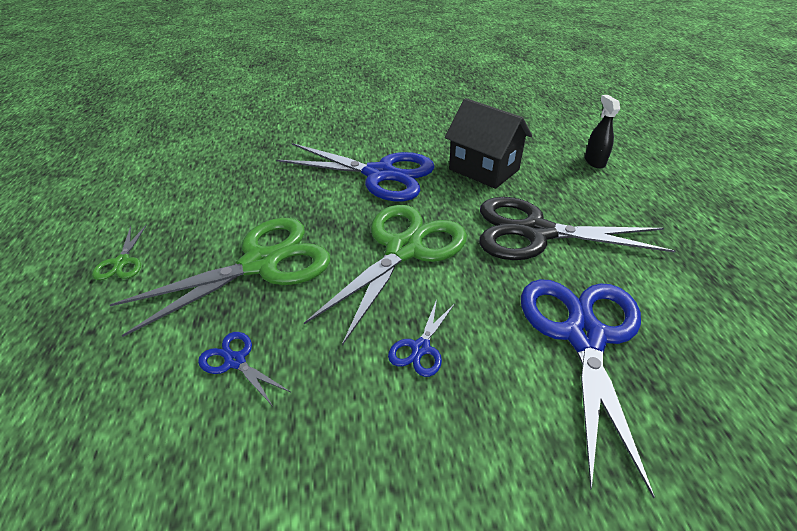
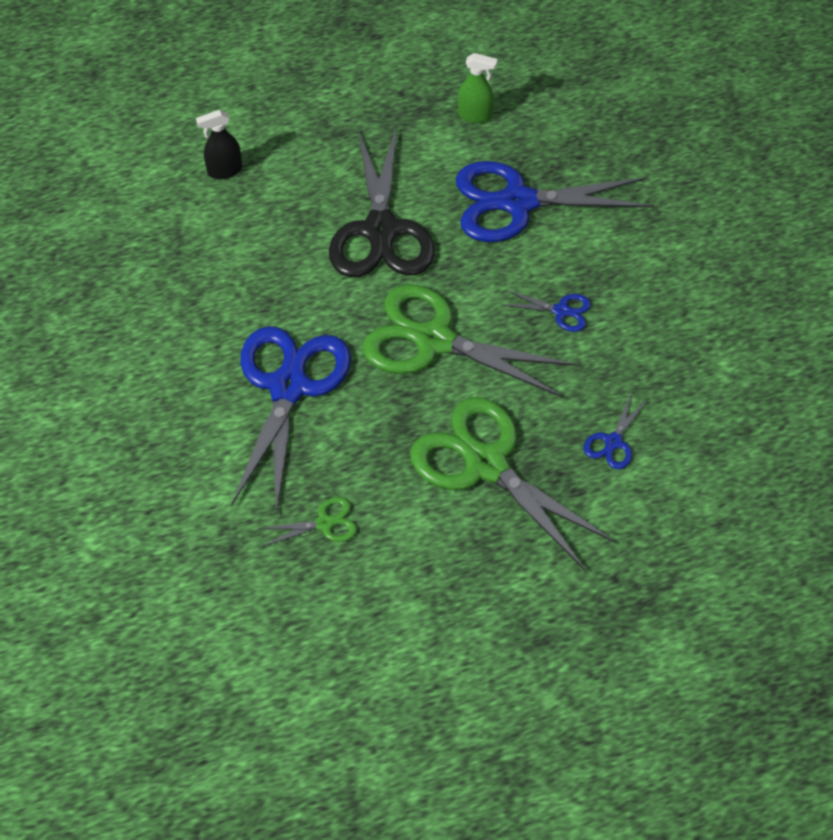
camera: 100 degrees left, 15 degrees up
green scissors [92,224,147,280] -> green scissors moved to [258,497,357,547]
black house [445,98,532,189] -> none
none -> green spray bottle [458,53,498,123]

